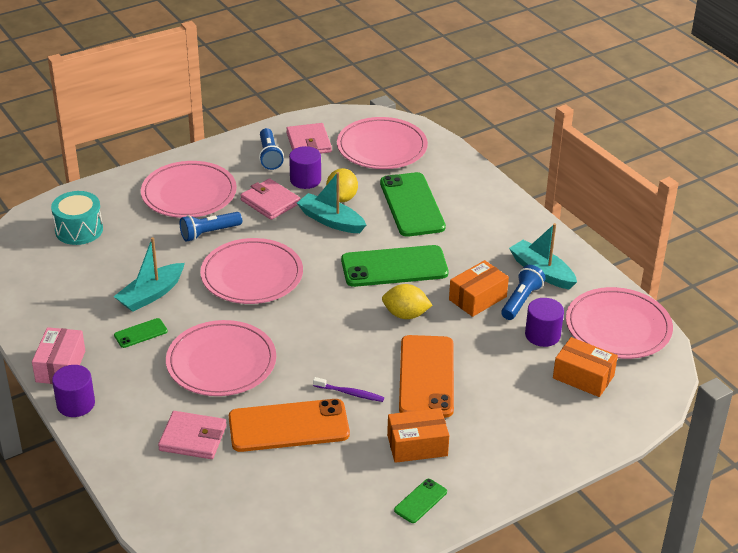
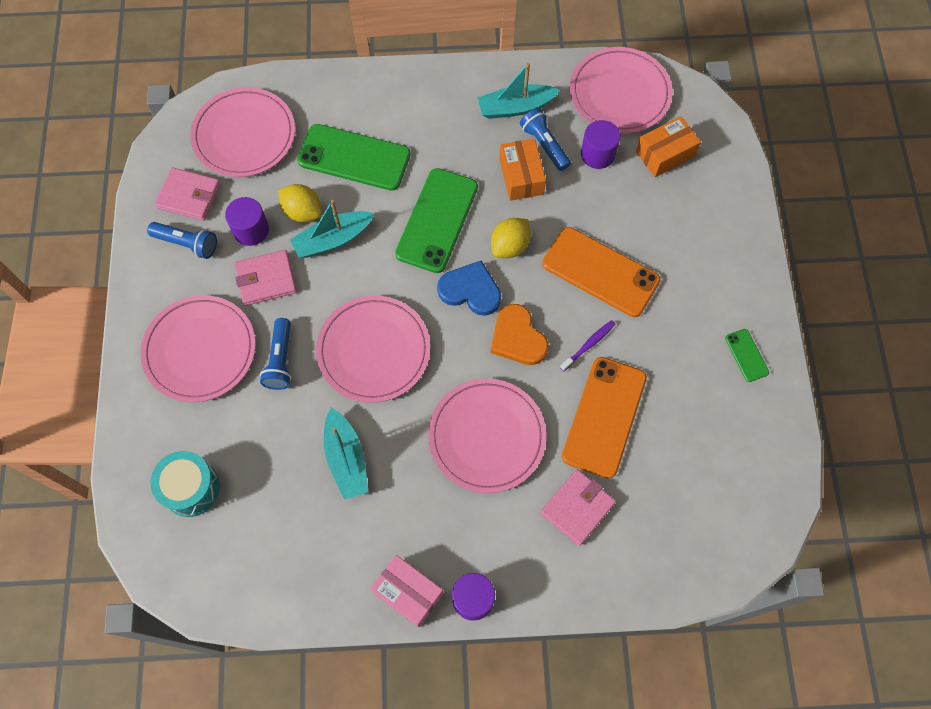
camera: 60 degrees left, 30 degrees up
green phone [114,318,168,348] -> none
orange box [387,408,449,463] -> none
none -> blue heart [437,260,501,316]
none -> orange heart [491,304,549,365]

